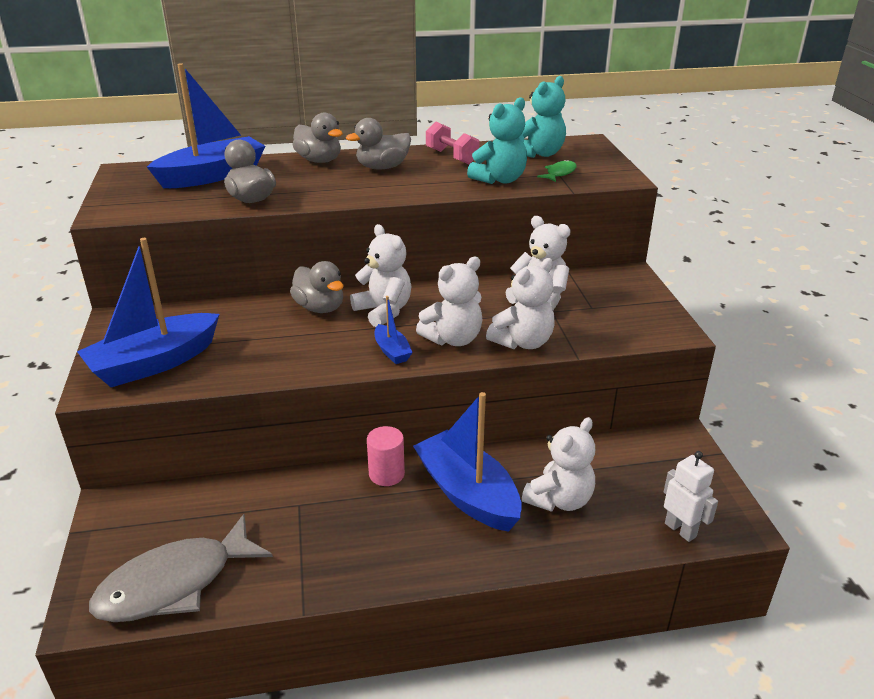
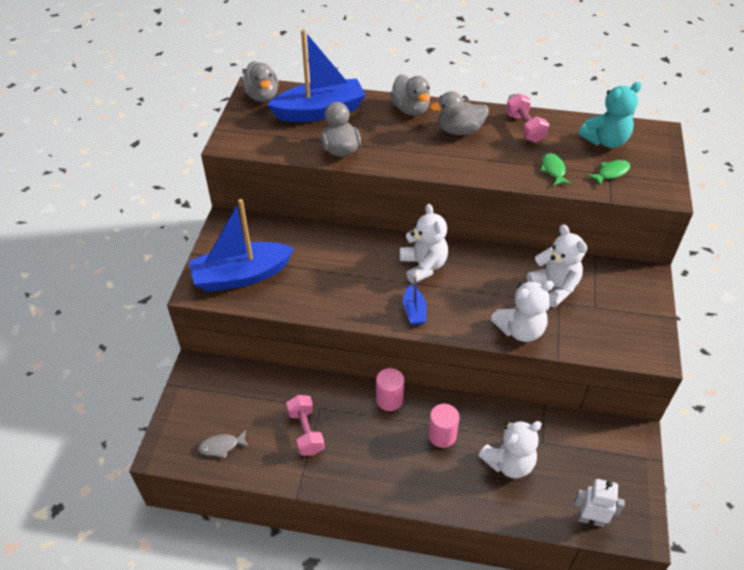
camera: 20 degrees right, 15 degrees up
grey fish [89,514,273,622] -> grey fish [198,430,249,458], size x0.42
grey duck [290,261,343,313] -> grey duck moved to [241,61,279,102]
blue boat [413,392,522,532] -> pink cylinder [428,404,460,448]
white teddy bear [416,257,482,346] -> none
turquoise teddy bear [467,97,527,184] -> green fish [540,153,572,186]
white robot [664,451,718,542] -> white robot turned 60 degrees counterclockwise [574,479,625,527]
none -> pink dumbbell [286,395,325,456]

